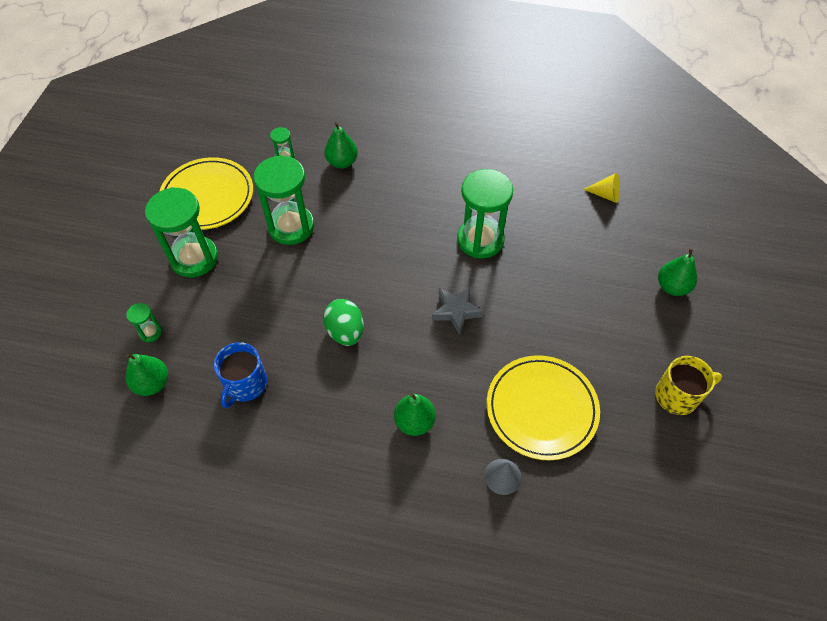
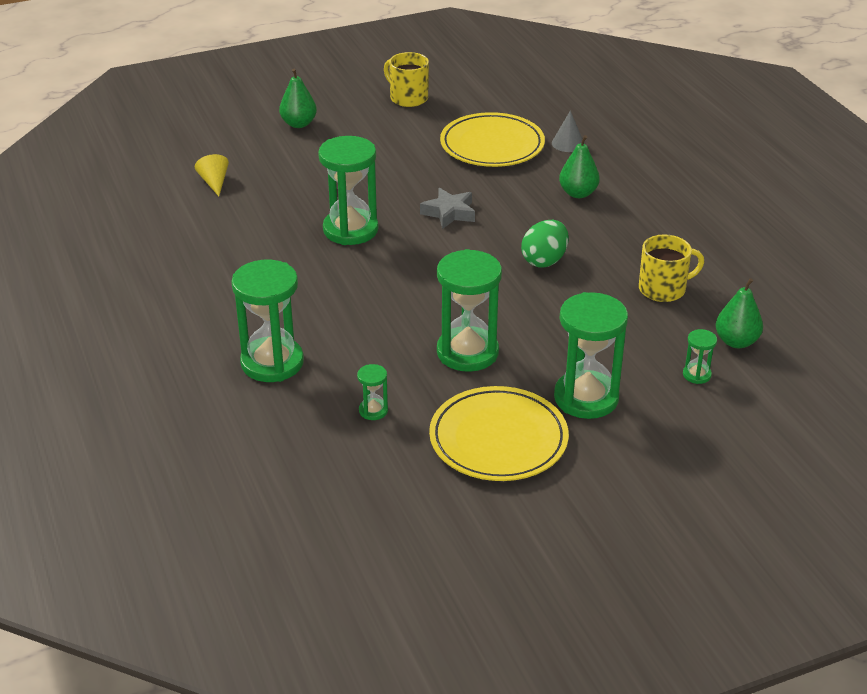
camera: 125 degrees left, 20 degrees down
blue mug [214,342,267,408] -> yellow mug [639,234,704,302]
green pear [324,122,358,168] -> none
none -> green hourglass [231,260,304,382]

